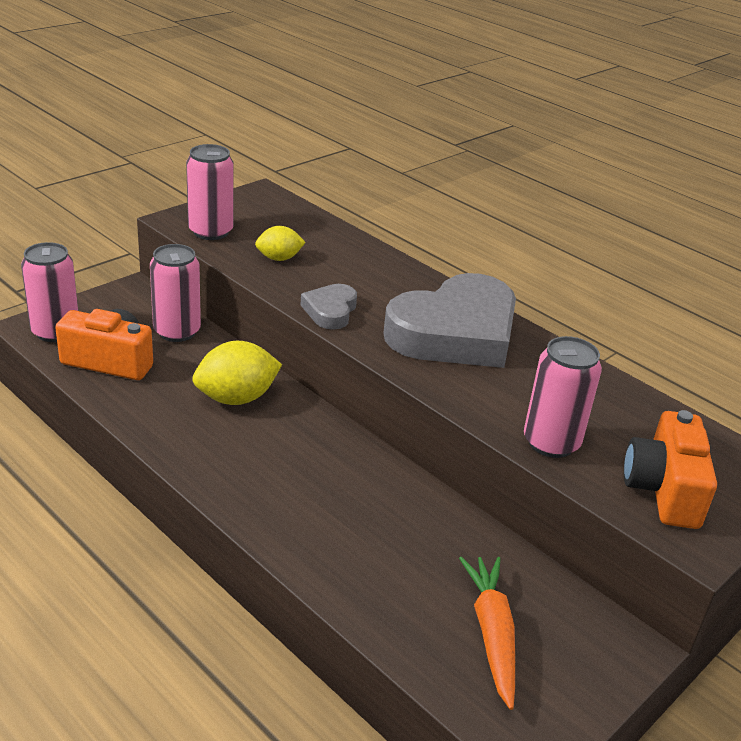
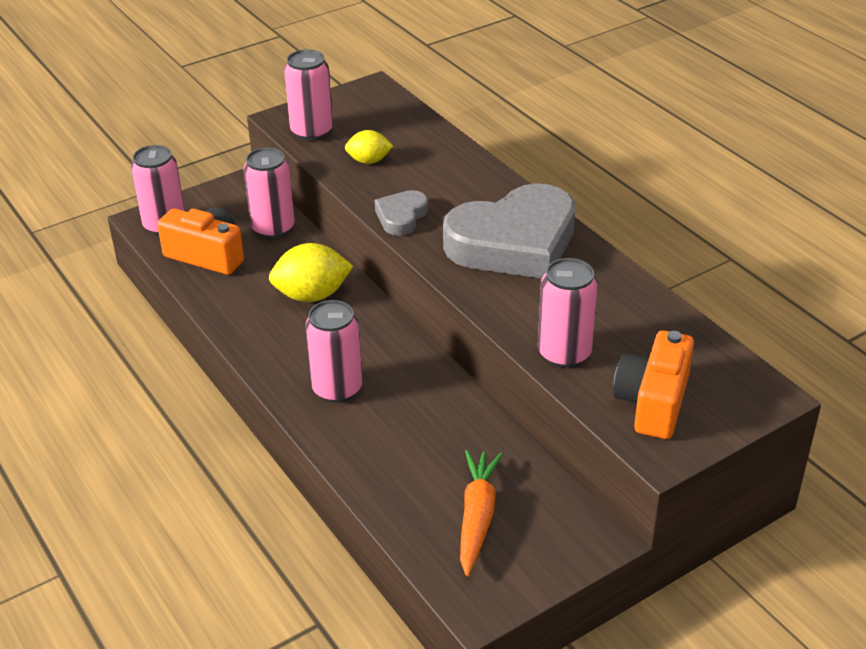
camera: 15 degrees right, 5 degrees up
none -> pink can [305,300,362,403]

